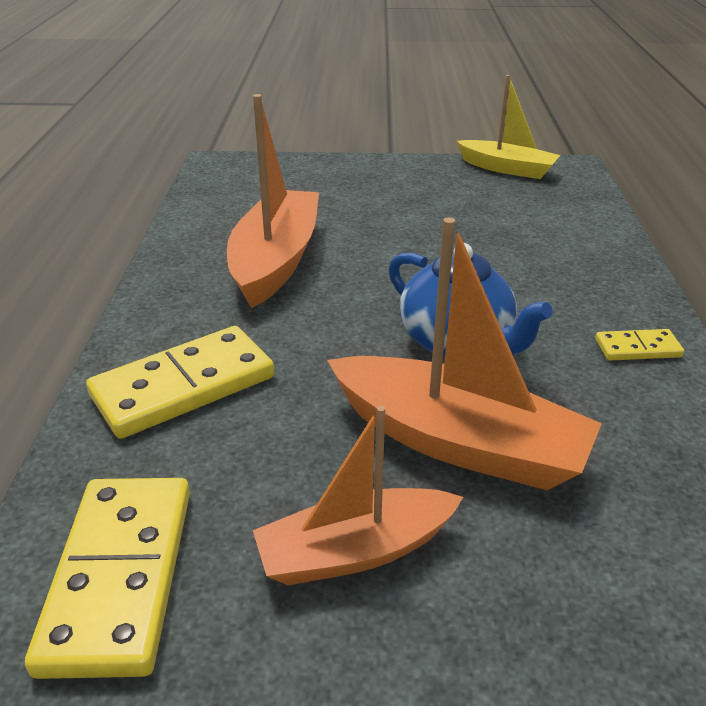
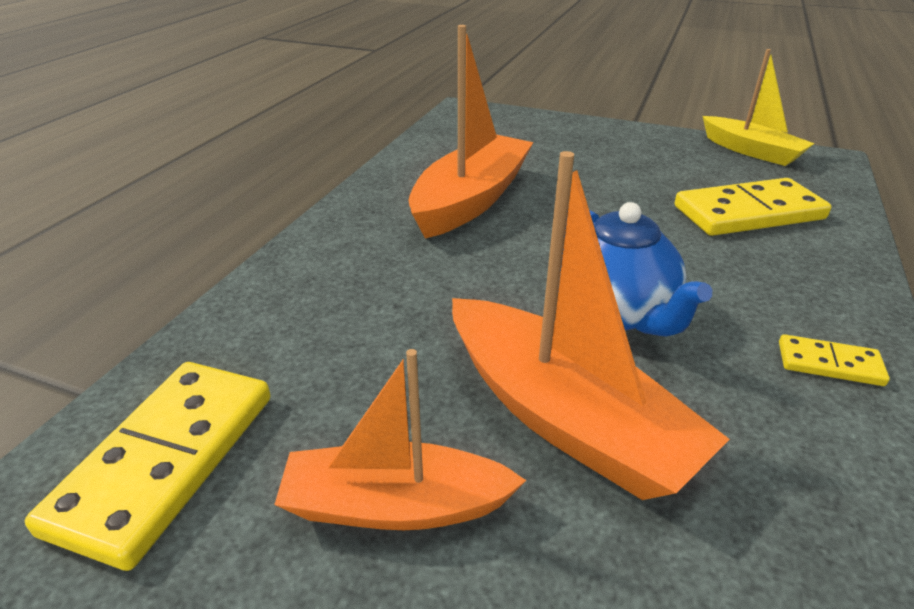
camera: 20 degrees right, 0 degrees up
yellow domino [86,326,274,439] -> yellow domino moved to [675,178,832,236]

